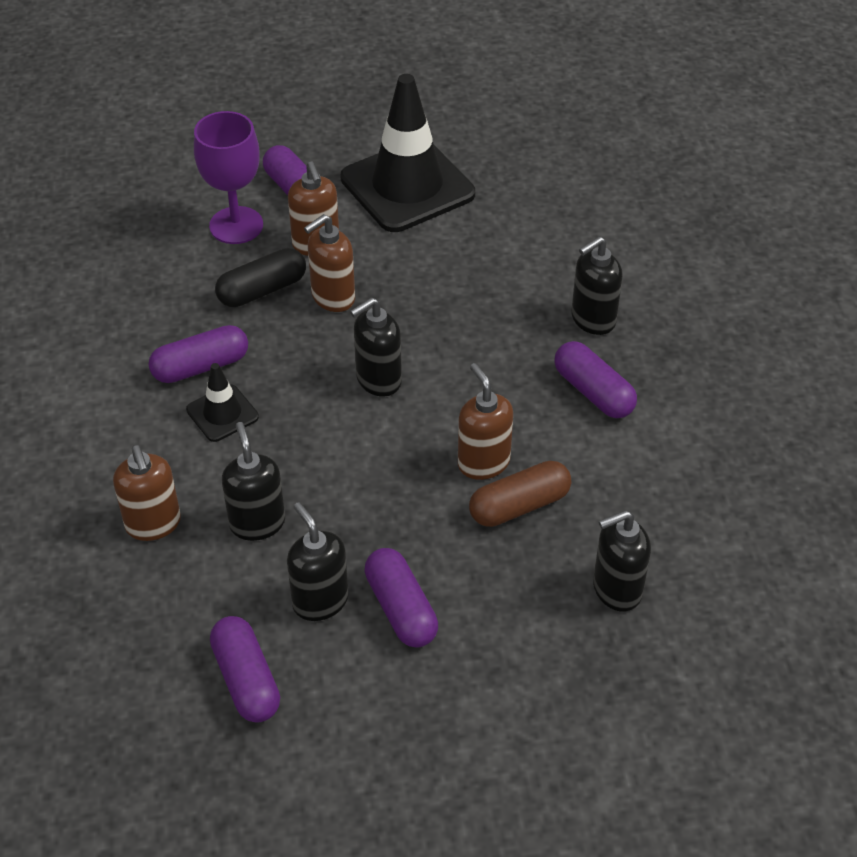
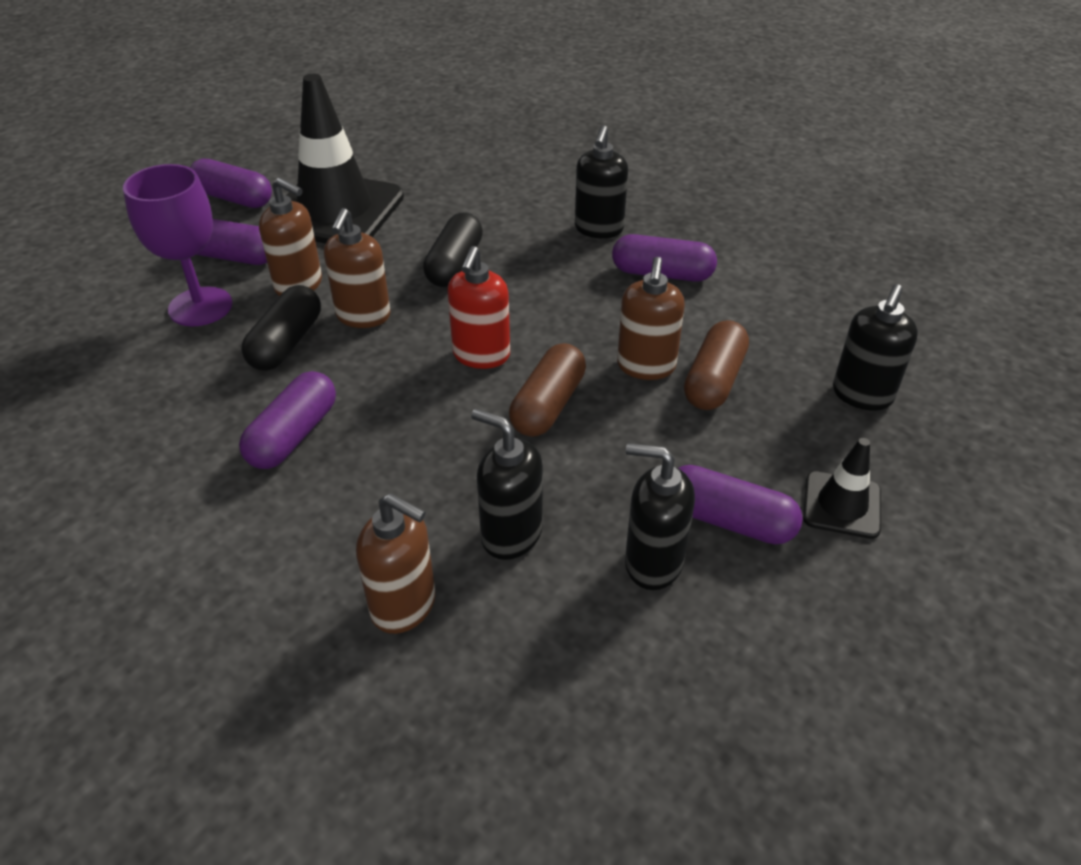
camera: 40 degrees left, 5 degrees down
black traffic cone [186,363,259,442] -> black traffic cone moved to [803,438,881,539]
purple capsule [210,616,280,723] -> purple capsule moved to [190,159,272,208]
black soap dispenser [350,297,402,397] -> red soap dispenser [447,246,510,369]
brown soap dispenser [458,363,513,480] -> brown soap dispenser turned 105 degrees counterclockwise [617,257,685,380]
none -> black capsule [423,212,483,287]
none -> brown capsule [509,343,586,437]

